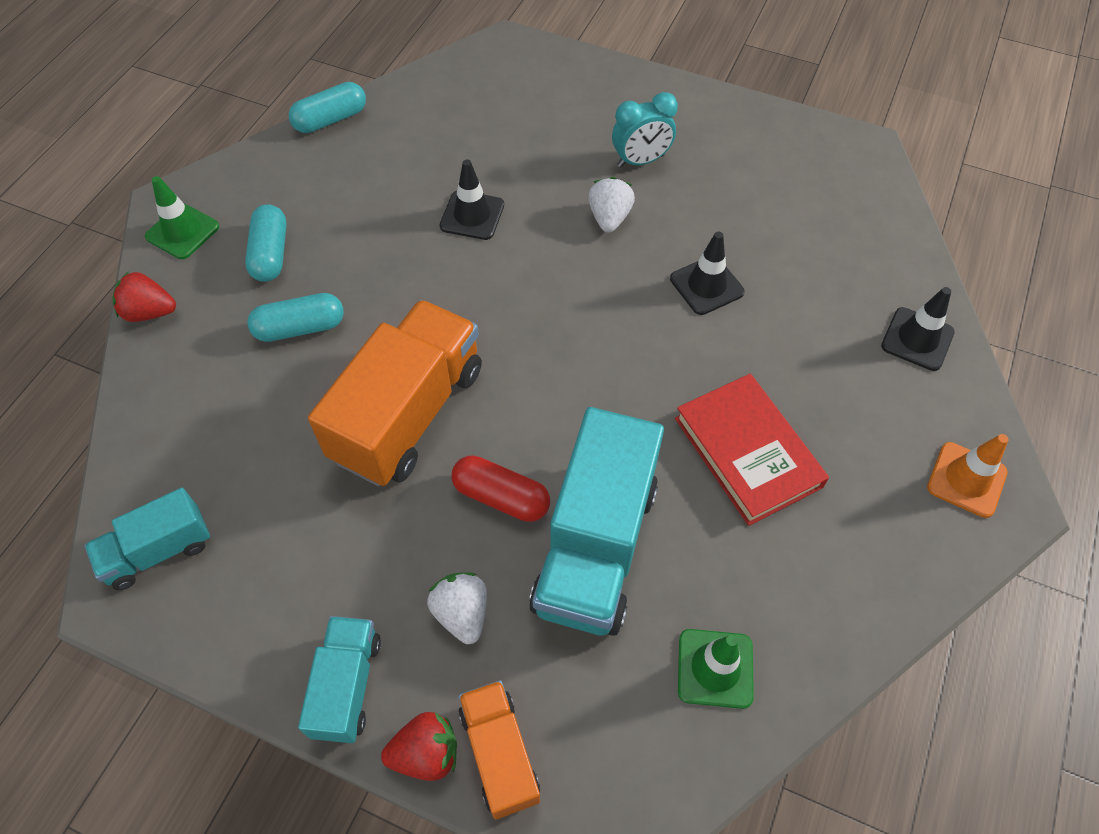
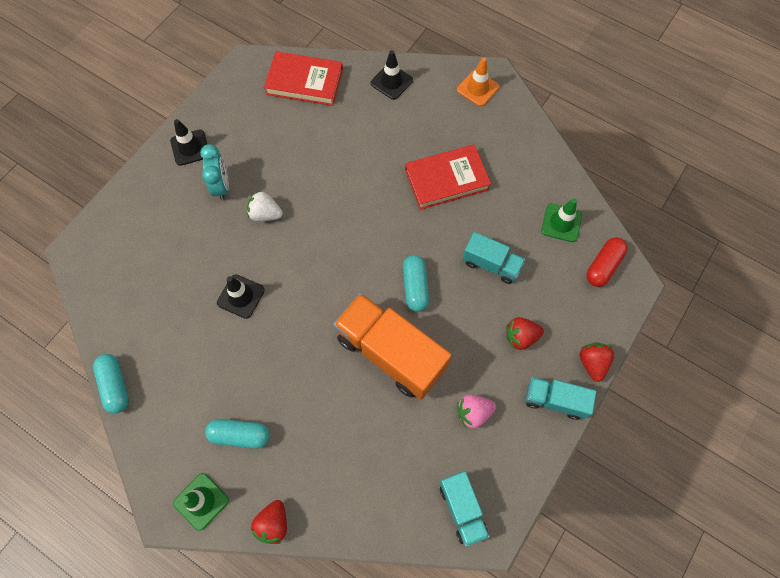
camera: 80 degrees left, 10 degrees up
turquoise capsule [247,293,344,342] -> turquoise capsule moved to [403,255,429,312]
white strawberry [427,572,487,644] -> red strawberry [506,317,544,350]
red capsule [452,455,550,522] -> red capsule moved to [586,237,628,287]
orange truck [458,680,540,820] -> none
turquoise truck [529,407,664,636] -> turquoise truck [462,232,525,284], size x0.54
black traffic cone [670,232,745,315] -> black traffic cone moved to [170,119,207,166]
none -> red book [264,51,343,106]
none -> pink strawberry [457,394,496,429]

